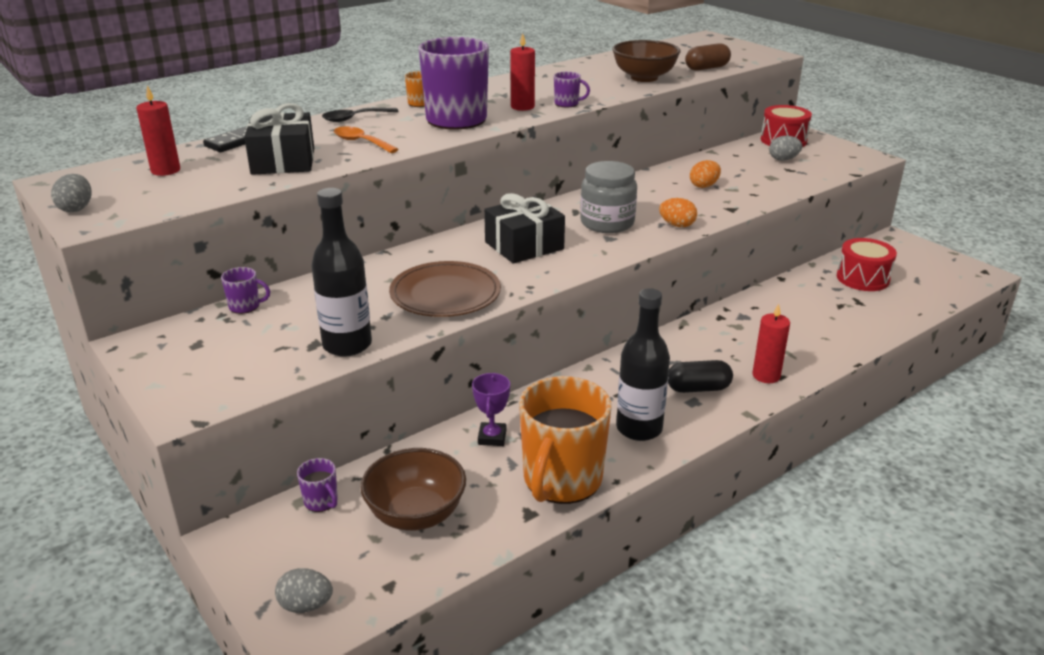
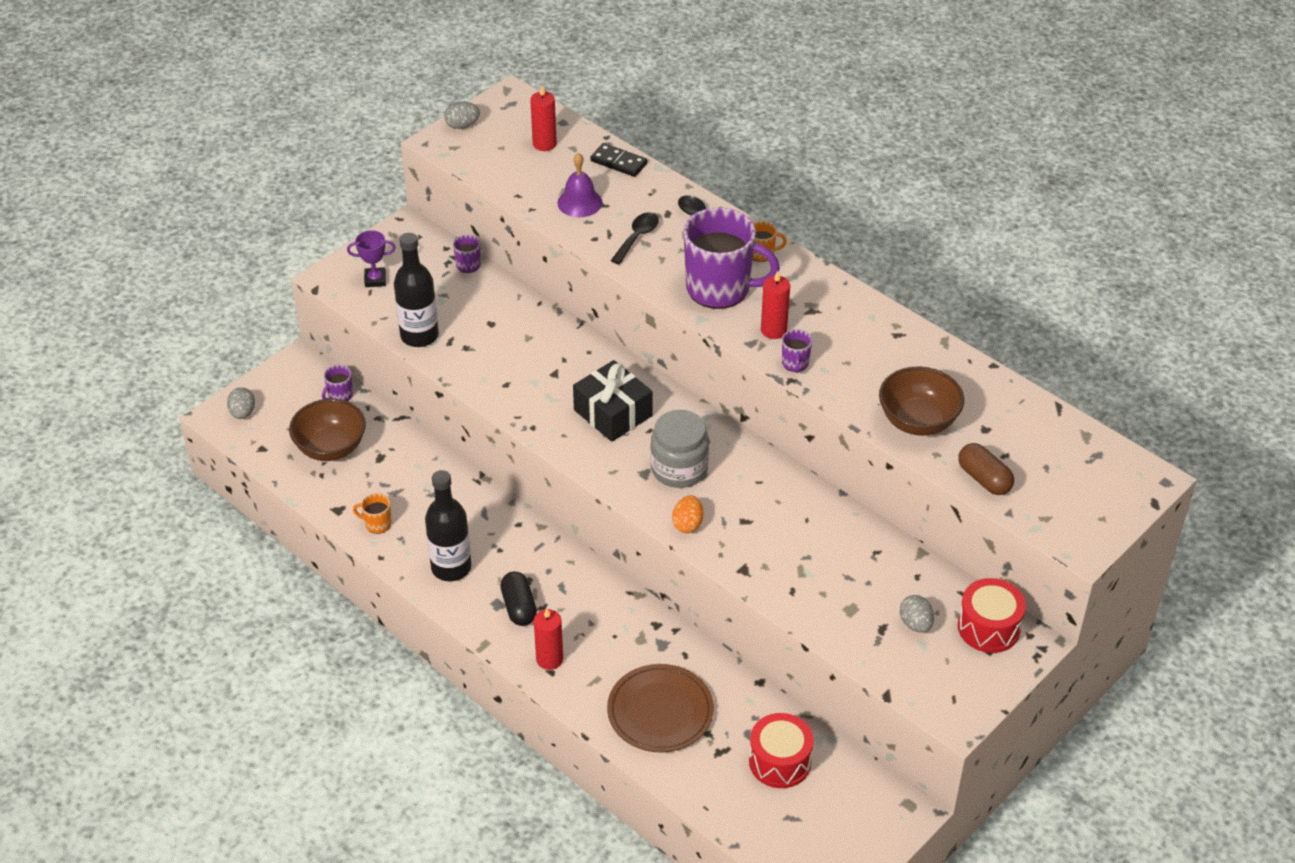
camera: 80 degrees right, 15 degrees up
black gift [244,103,314,175] -> purple bell [557,153,602,217]
orange spoon [334,126,398,153] -> black spoon [610,212,659,265]
brown plate [389,261,501,317] -> brown plate moved to [607,664,714,752]
purple trophy [472,373,510,446] -> purple trophy moved to [347,230,396,287]
orange mug [519,376,612,504] -> orange mug [353,493,391,534], size x0.41
orange egg [690,160,721,188] -> none

